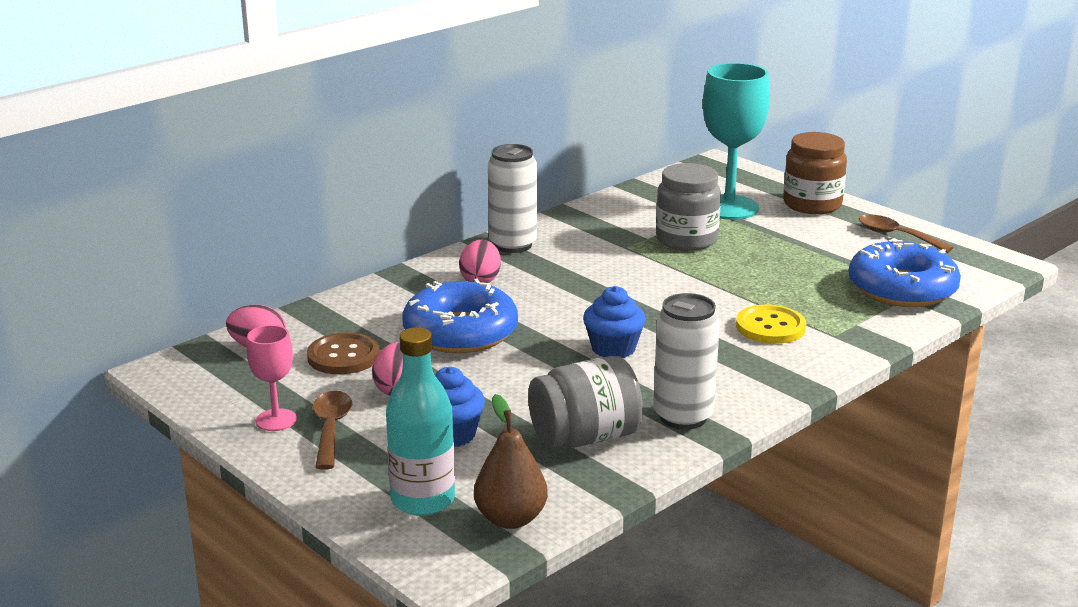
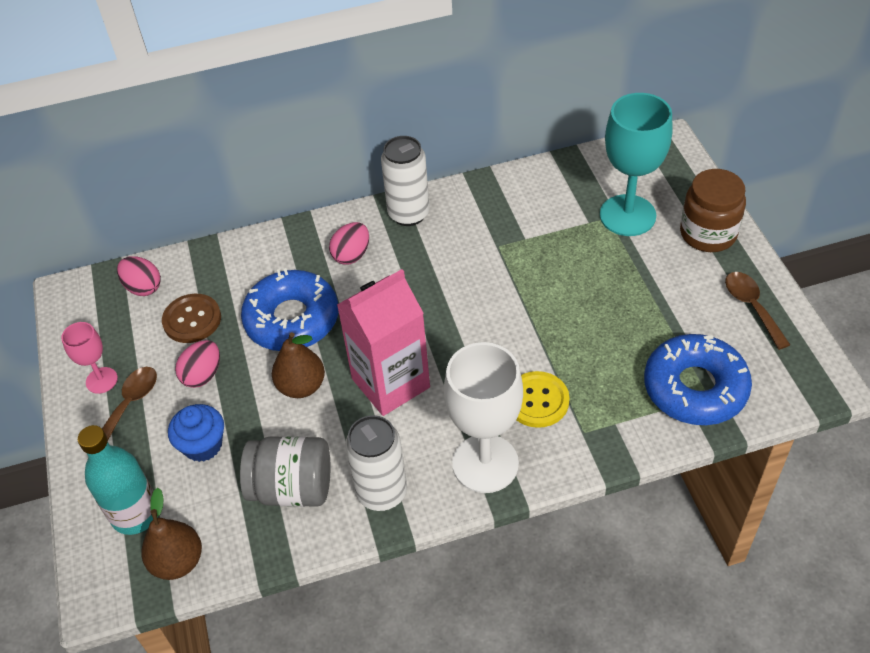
camera: 30 degrees right, 25 degrees up
blue cupcake [583,286,646,358] -> pink carton [337,269,430,416]
grey jar [656,163,721,251] -> none
none -> brown pear [272,332,325,398]
none -> white goblet [444,342,523,493]

